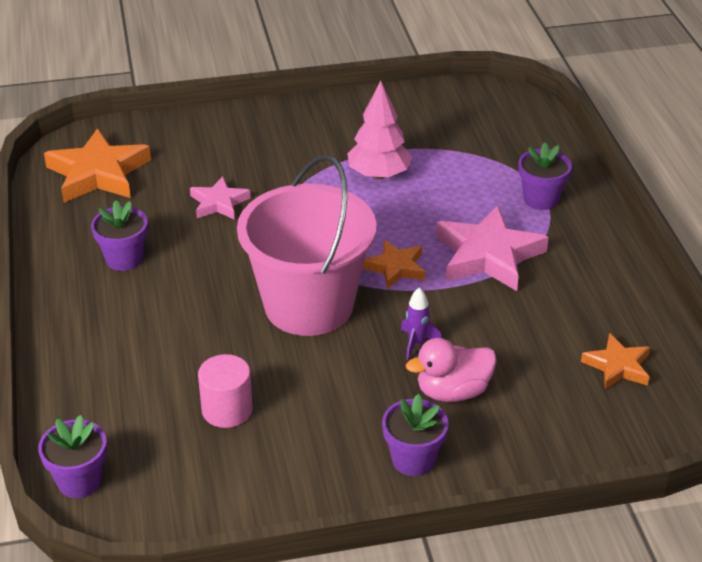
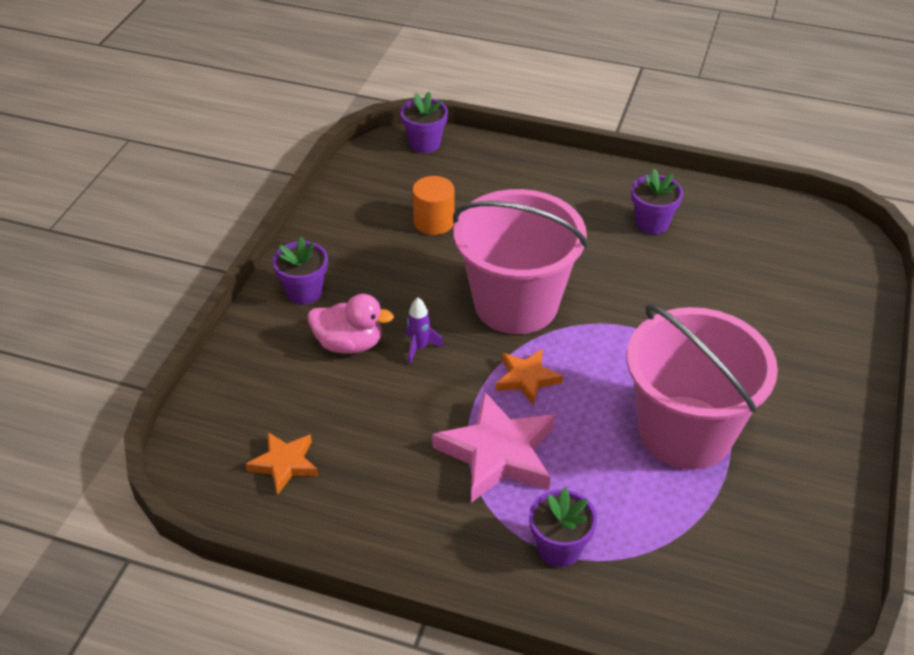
camera: 120 degrees right, 5 degrees up
orange star [44,128,151,203] -> none
pink star [190,176,251,220] -> none
pink cylinder [198,354,253,428] -> orange cylinder [412,176,455,235]
pink tree [347,81,412,179] -> pink bucket [627,304,778,470]
pink duck [406,338,497,402] -> pink duck turned 90 degrees clockwise [308,294,394,354]

